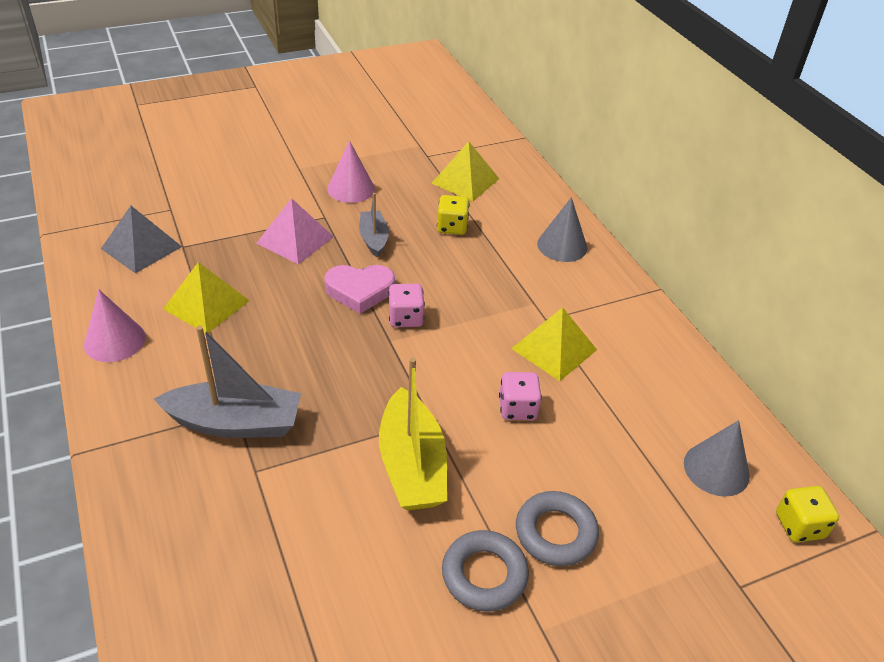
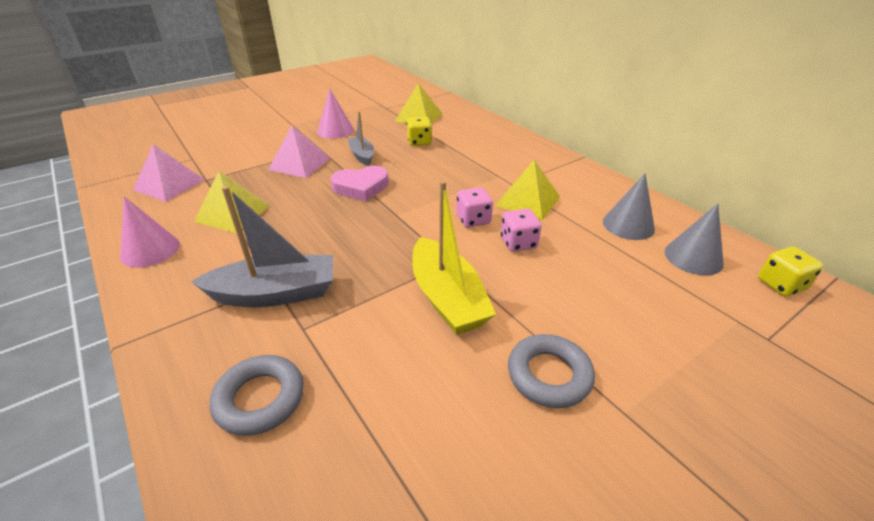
camera: 10 degrees left, 5 degrees down
grey pyramid [101,206,182,273] -> pink pyramid [133,144,205,202]
pink dice [388,284,425,327] -> pink dice moved to [456,187,493,228]
grey ring [516,491,599,566] -> grey ring moved to [210,355,304,436]
grey cone [537,197,587,262] -> grey cone moved to [603,174,655,240]

